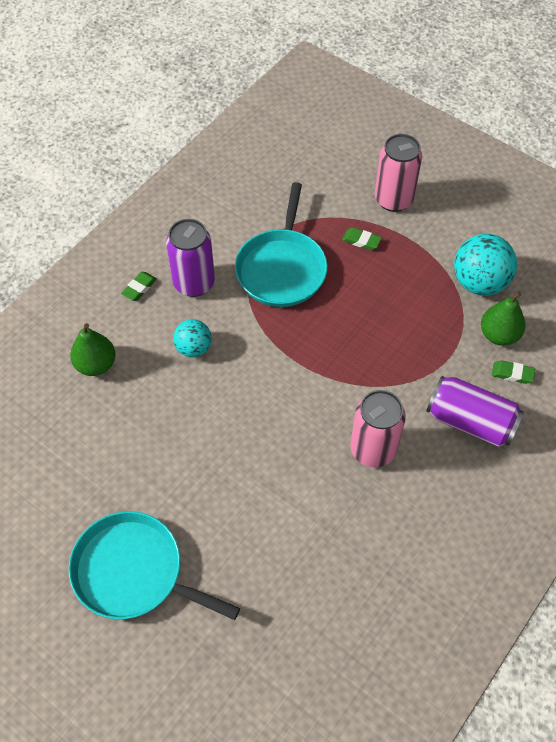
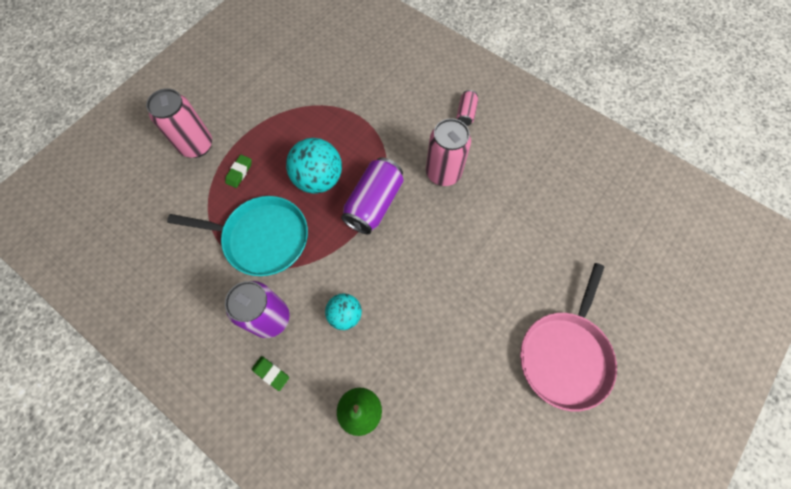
camera: 90 degrees left, 10 degrees up
turquoise pan [68,511,240,620] -> pink pan [520,263,617,411]
purple can [426,376,524,447] -> purple can moved to [341,157,404,234]
turquoise ball [454,234,517,296] -> turquoise ball moved to [286,138,342,194]
green pear [481,291,525,346] -> none
green eraser [492,360,535,384] -> none
none -> pink can [456,90,478,126]

